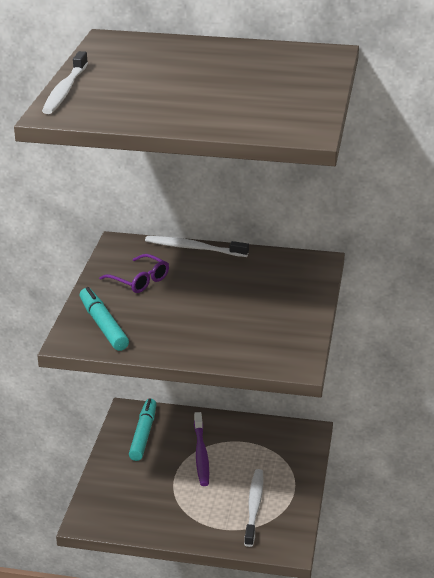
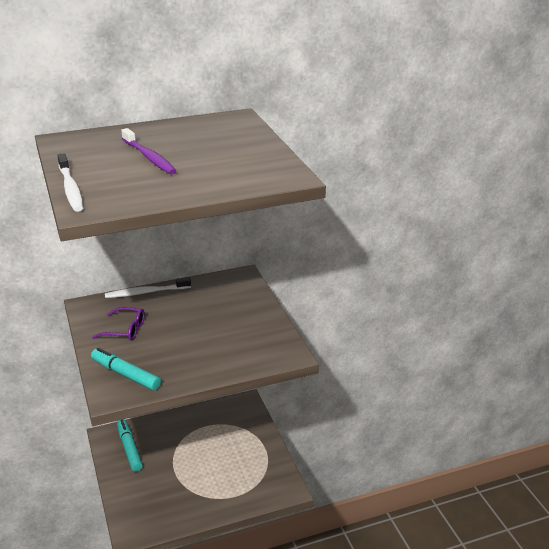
camera: 30 degrees left, 0 degrees up
purple toothbrush [194,412,209,486] -> purple toothbrush moved to [121,128,177,174]
white toothbrush [244,469,264,547] -> none

